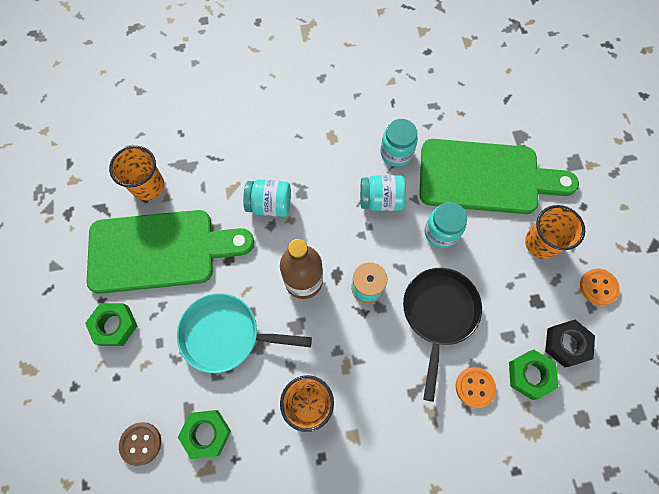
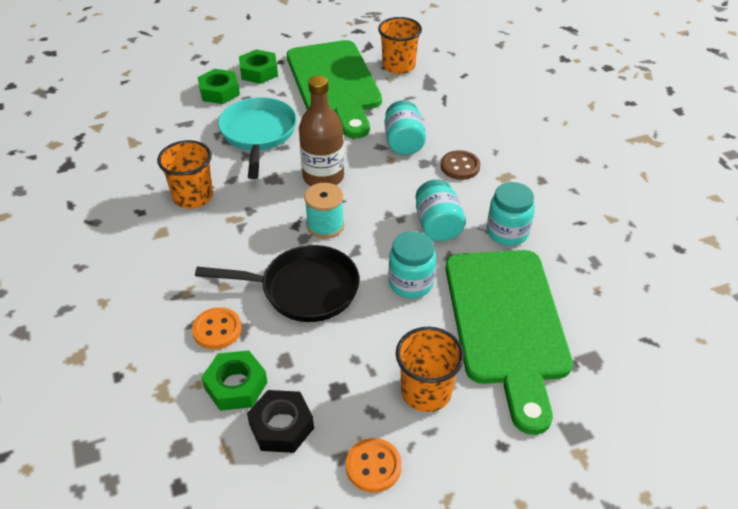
camera: 80 degrees right, 25 degrees down
brown button [119,422,161,466] -> brown button moved to [441,150,480,180]
green nut [178,410,231,459] -> green nut moved to [198,69,240,104]

